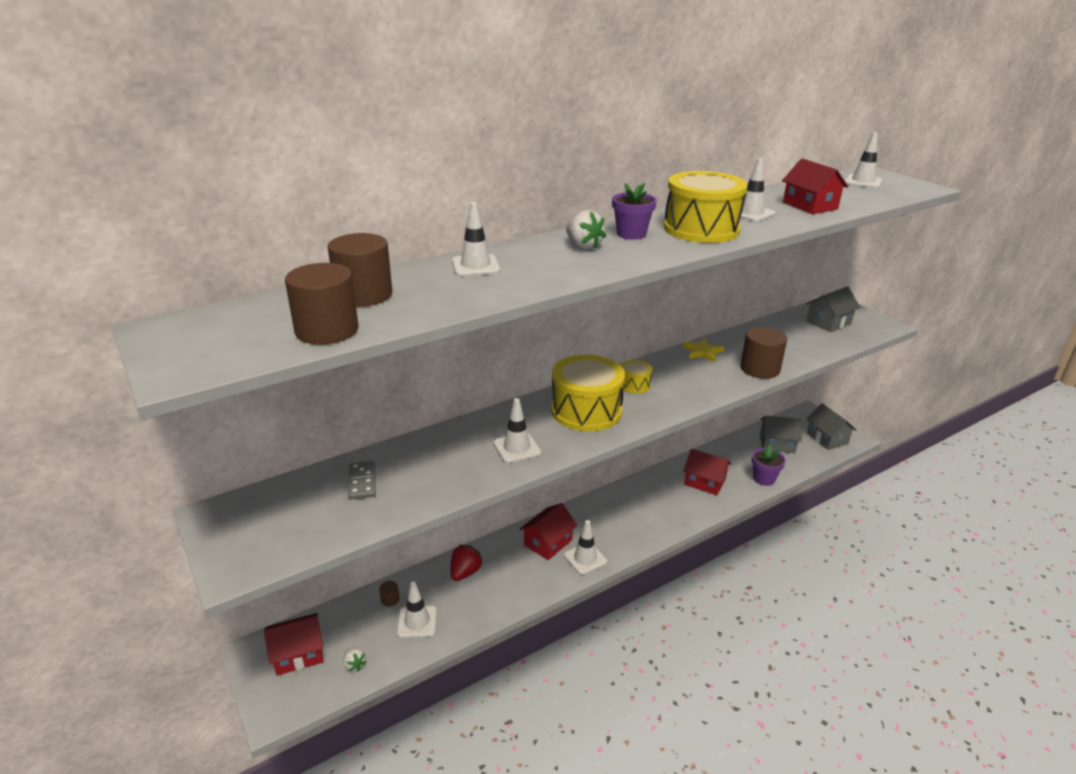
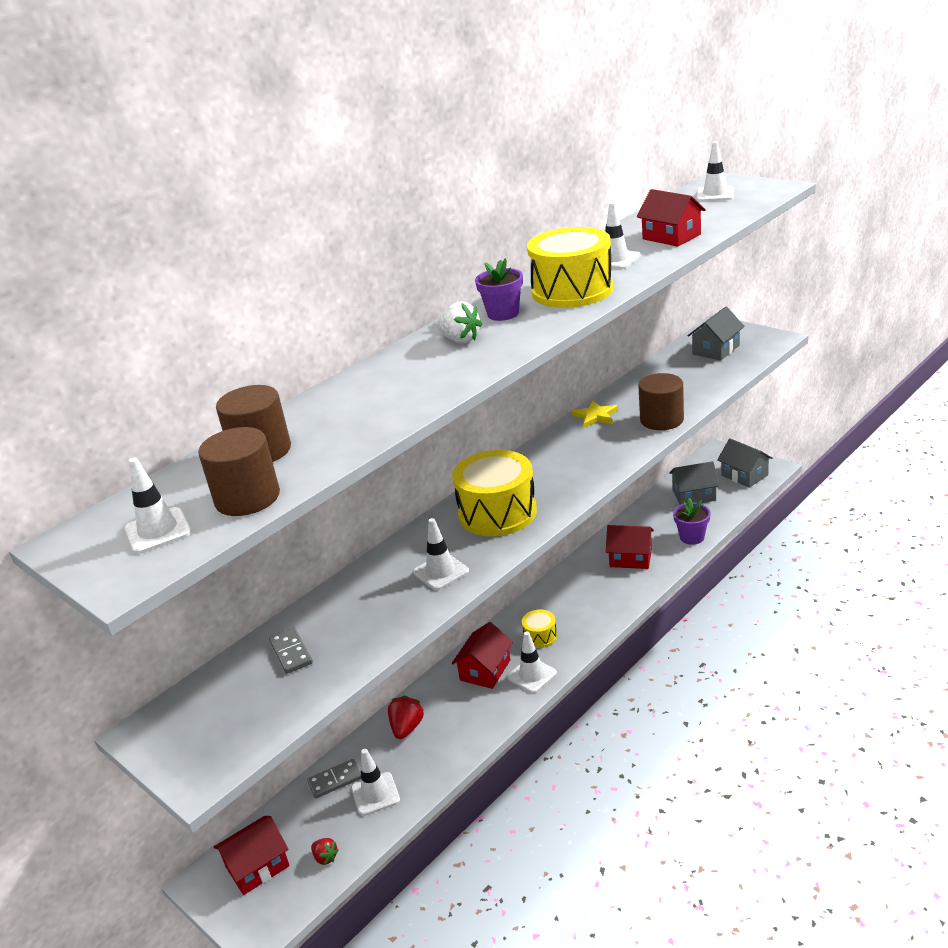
camera: 10 degrees left, 0 degrees up
white strawberry [343,648,366,671] -> red strawberry [311,838,339,865]
brown cylinder [379,581,399,607] -> grey domino [307,759,361,798]
white traffic cone [452,202,500,276] -> white traffic cone moved to [125,458,191,554]
yellow drum [621,360,653,394] -> yellow drum moved to [522,609,557,648]

